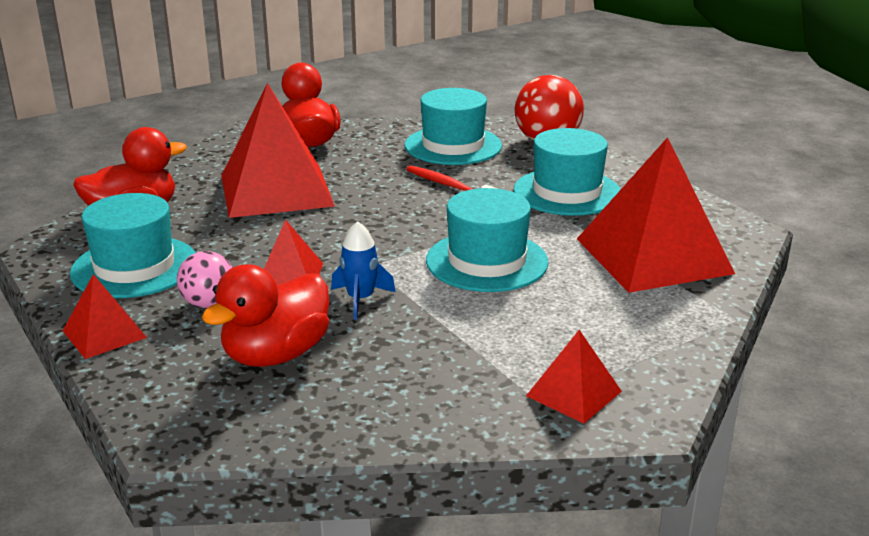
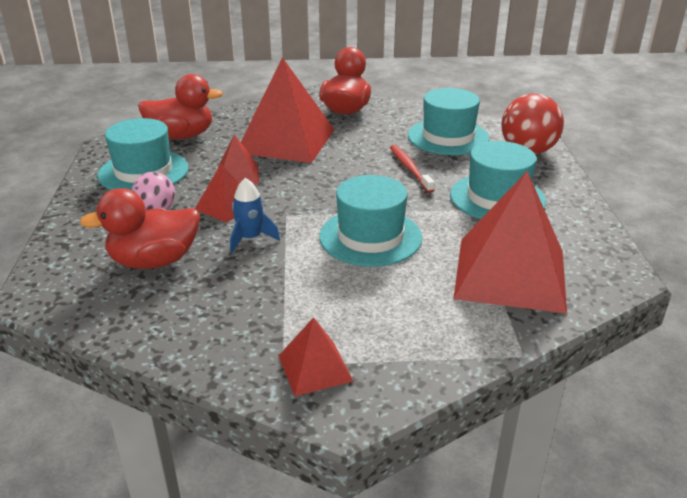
camera: 30 degrees right, 5 degrees up
red pyramid [63,274,147,359] -> red pyramid moved to [218,134,259,184]

